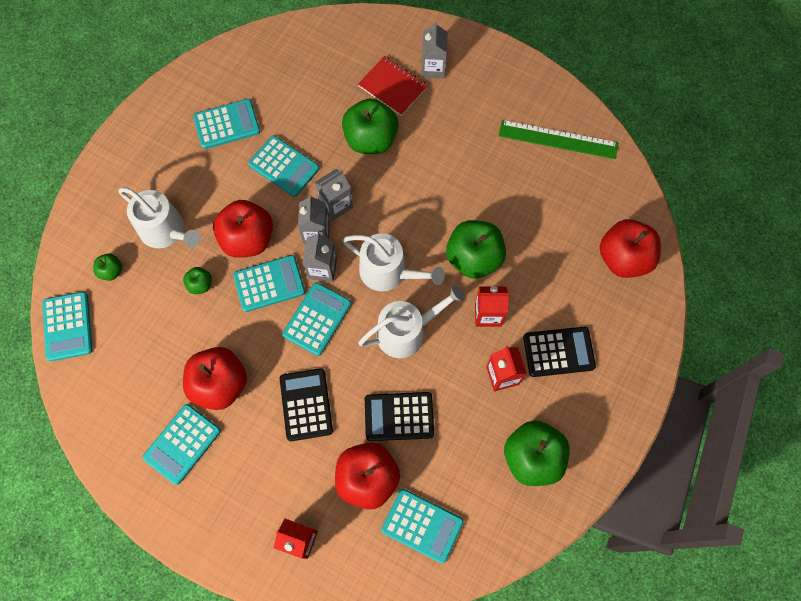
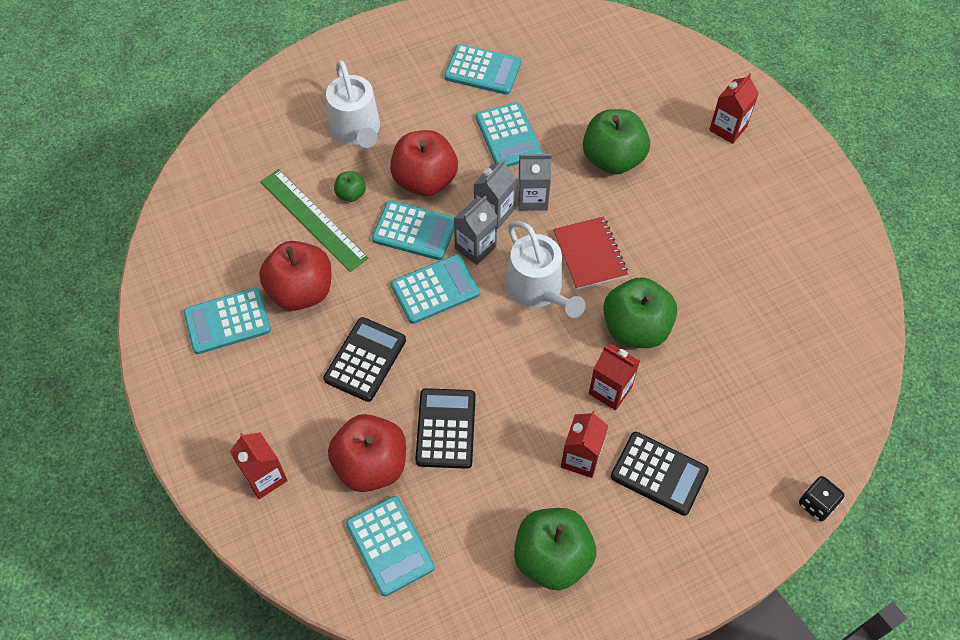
camera: 35 degrees right, 10 degrees down
turquoise calculator [42,292,93,361] -> none
green apple [93,254,122,281] -> none
red notebook [358,56,428,116] -> red notebook moved to [553,216,628,290]
white watering can [358,285,465,358] -> none
black calculator [365,392,434,441] -> black calculator turned 60 degrees clockwise [415,388,476,469]
grey carton [421,21,448,78] -> red carton [709,73,759,144]
green ruler [499,120,618,159] -> green ruler moved to [260,169,368,272]
red apple [600,219,661,278] -> none
none -> black dice [799,476,844,521]

